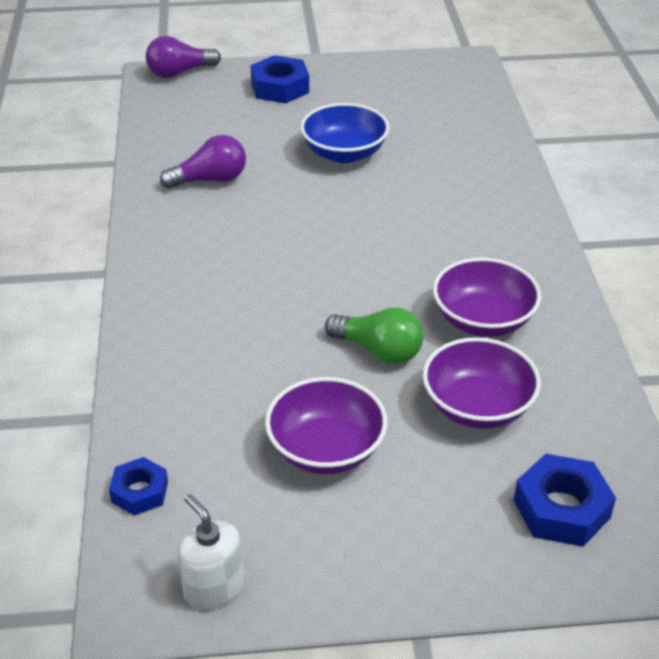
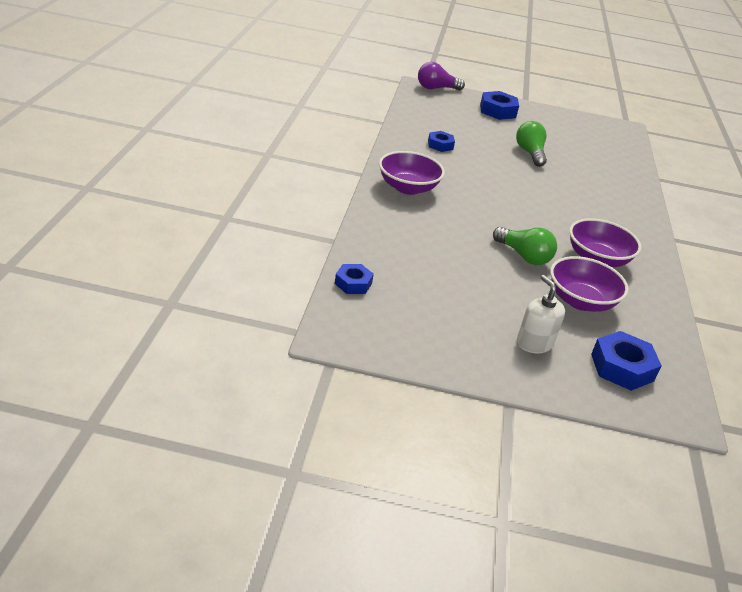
camera: 10 degrees right, 5 degrees down
purple light bulb [160,135,246,189] -> blue nut [428,131,455,152]
white soap dispenser [178,494,244,610] -> white soap dispenser moved to [517,275,565,353]
purple bowl [265,377,388,474] -> purple bowl moved to [379,151,445,195]
blue bowl [300,103,390,163] -> green light bulb [516,121,547,167]

